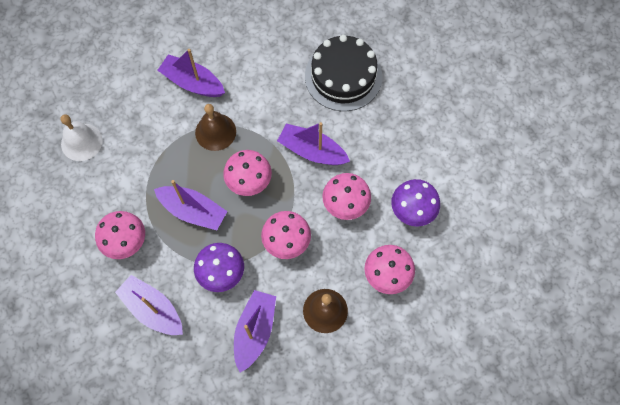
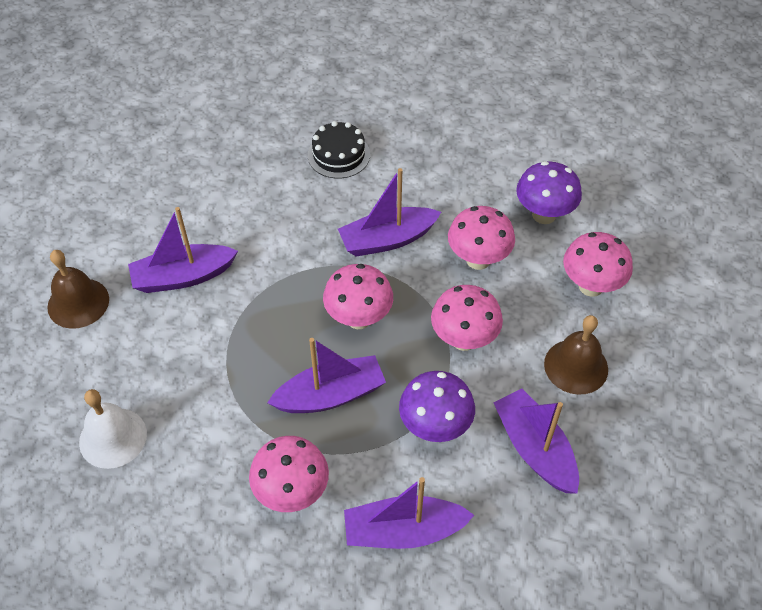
camera: 45 degrees left, 15 degrees down
brown bell [195,104,236,151] -> brown bell moved to [47,250,109,329]
black cake [305,35,382,111] -> black cake [308,121,370,179], size x0.59

